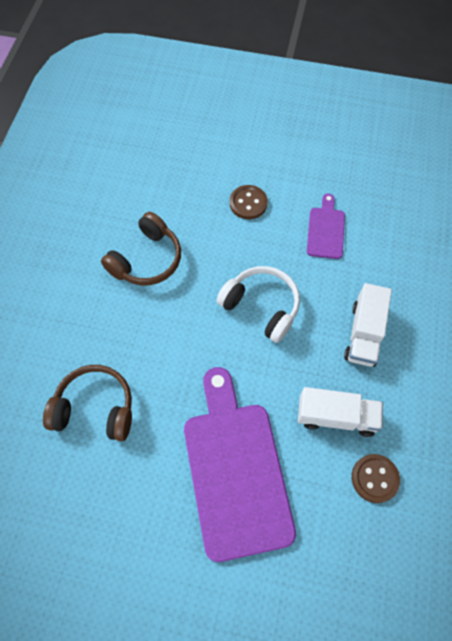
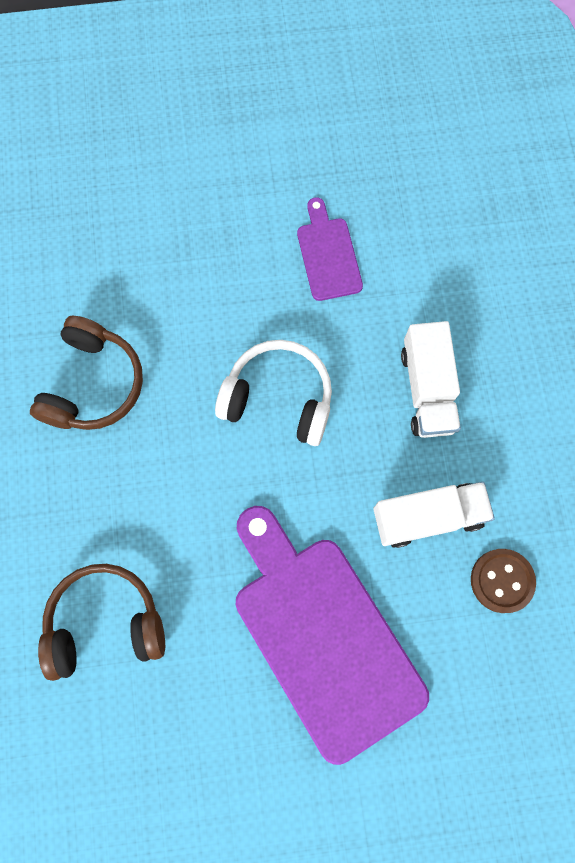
camera: 20 degrees left, 10 degrees up
brown button [230,185,268,219] -> none

